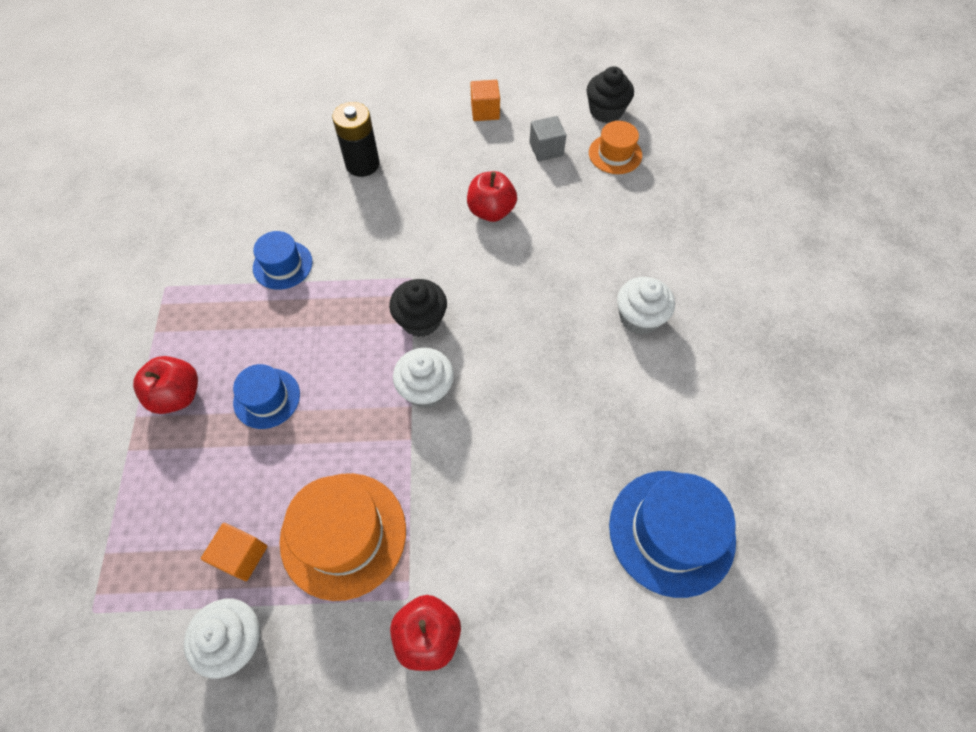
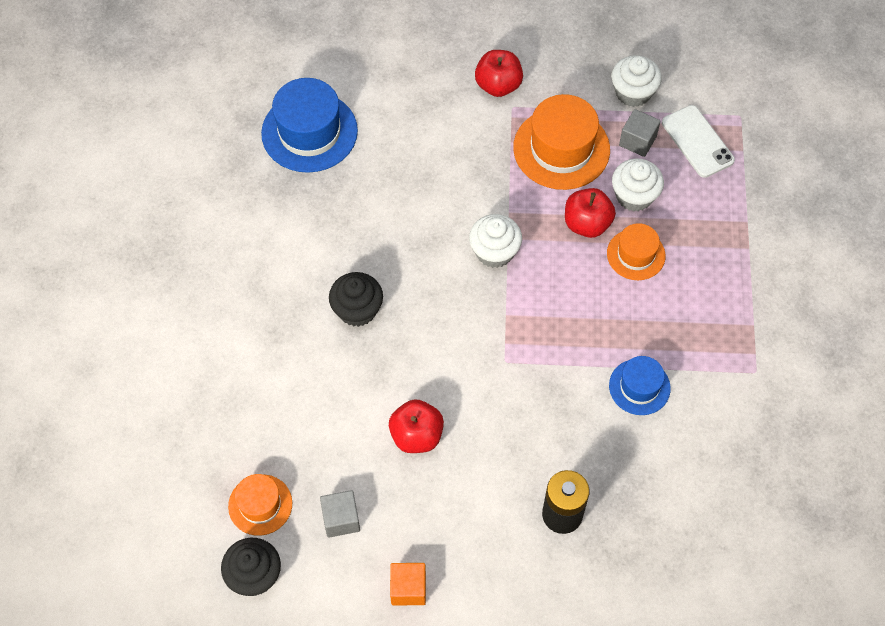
camera: 175 degrees left, 0 degrees up
red apple [133,356,198,414] -> red apple moved to [565,188,616,238]
orange cube [201,523,268,581] -> grey cube [619,109,660,157]
blue hat [233,364,300,429] -> orange hat [607,223,666,280]
black cupcake [389,279,447,337] -> black cupcake moved to [329,272,383,327]
white cupcake [617,277,675,335] -> white cupcake moved to [612,159,664,212]
none -> white phone [662,105,735,178]

